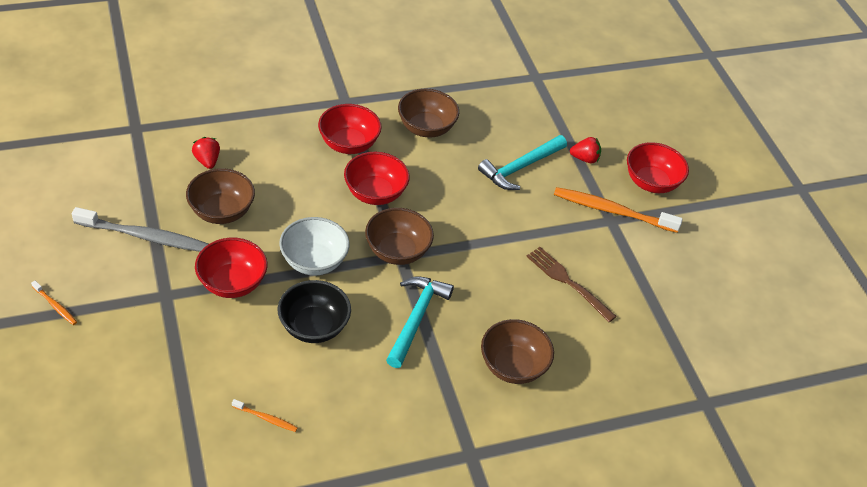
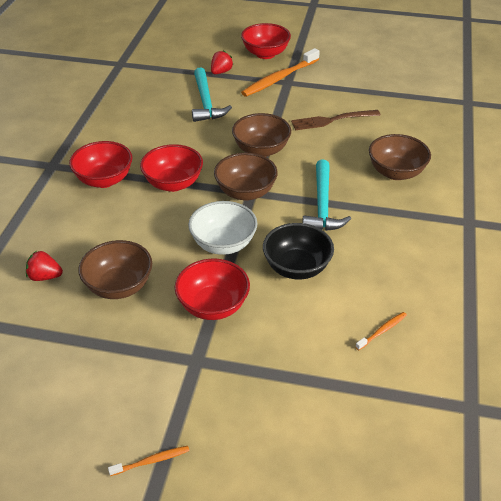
camera: 55 degrees left, 5 degrees down
grey toothbrush [72,207,208,252] -> none
turquoise hammer [386,276,454,368] -> turquoise hammer turned 135 degrees counterclockwise [302,160,351,231]
brown bowl [398,89,459,137] -> brown bowl moved to [232,113,291,157]

